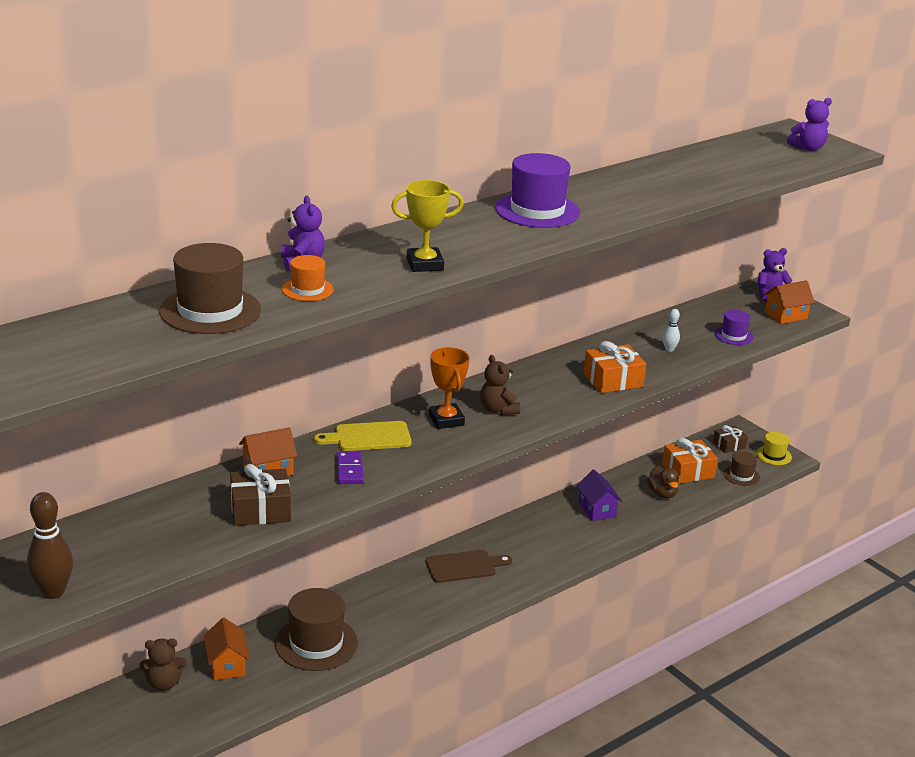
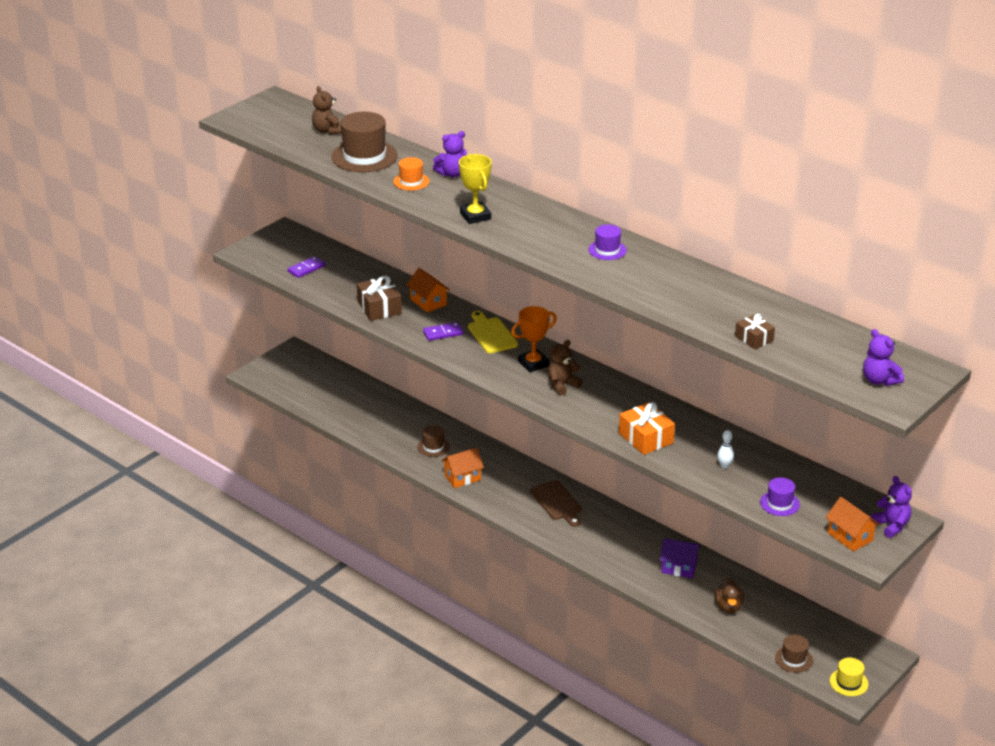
camera: 80 degrees right, 5 degrees up
brown bowling pin [27,492,73,599] -> none
brown teddy bear [139,638,186,691] -> brown teddy bear moved to [312,86,342,135]
orange house [204,618,250,680] -> orange house moved to [441,448,484,488]
brown hat [275,588,358,671] -> brown hat [417,425,450,457], size x0.53
purple hat [495,153,580,228] -> purple hat [588,224,627,260], size x0.53
purple house [577,470,622,521] -> purple house turned 45 degrees clockwise [660,538,701,578]
brown duck [647,466,679,498] -> brown duck turned 60 degrees counterclockwise [715,578,744,613]
orange gift [662,438,718,484] -> none
brown gift [713,425,748,453] -> brown gift moved to [735,314,775,349]
none -> purple domino [288,256,326,278]

